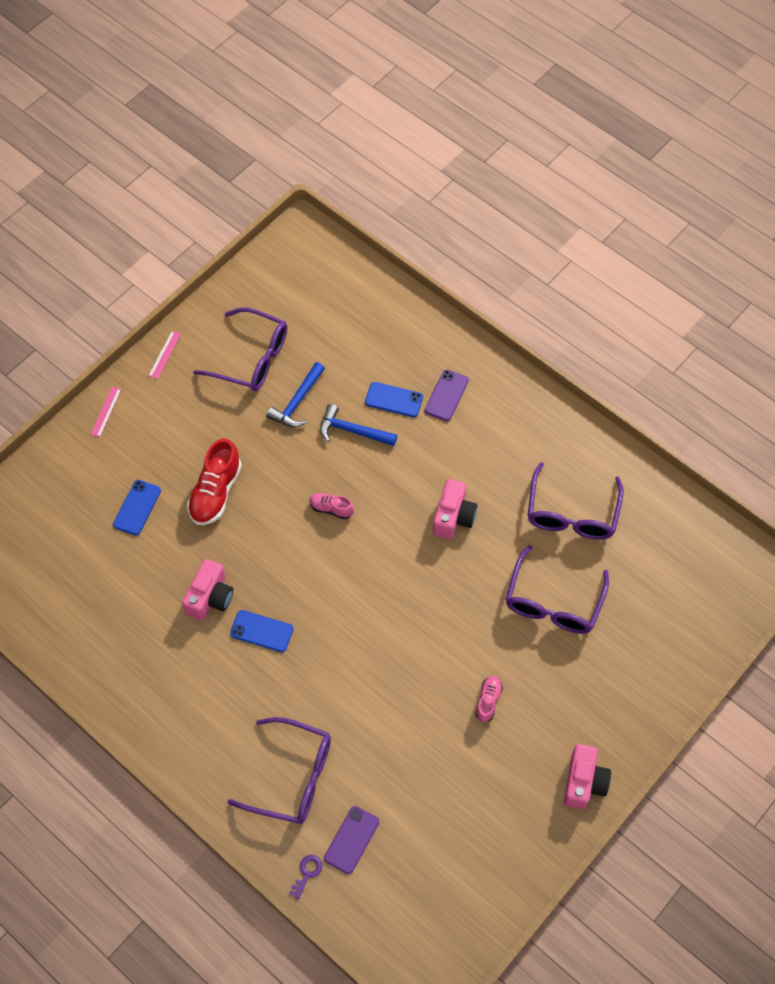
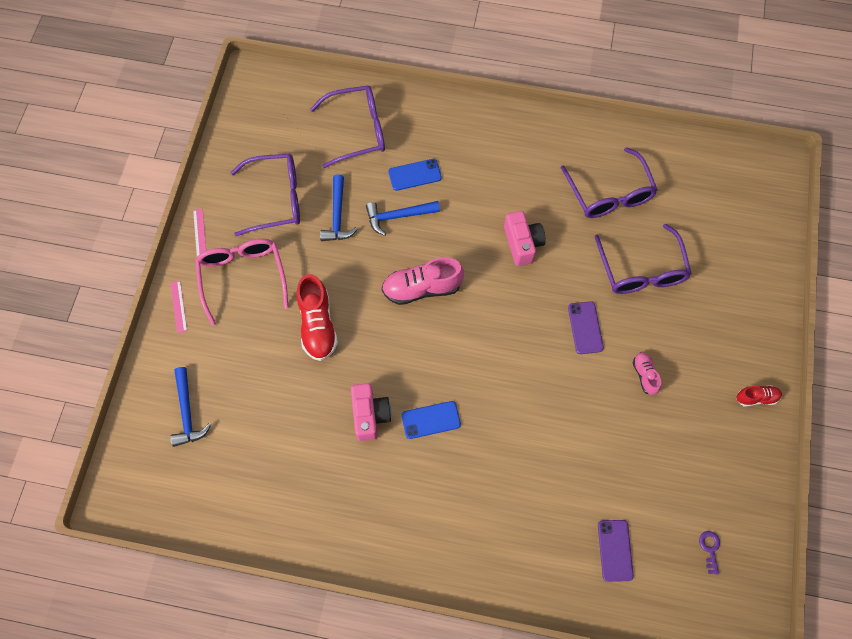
camera: 30 degrees left, 5 degrees up
blue phone [113,480,161,536] -> none
purple glasses [228,717,331,824] -> purple glasses moved to [310,85,385,168]
purple key [289,855,322,899] -> purple key moved to [699,531,720,575]
pink shoe [310,493,354,519] -> pink shoe [382,257,464,305], size x1.86
purple phone [425,369,469,421] -> purple phone moved to [568,301,604,354]
pink camera [564,744,611,809] -> red shoe [736,385,782,406]
none -> blue hammer [170,367,211,447]
none -> pink glasses [195,239,289,326]

